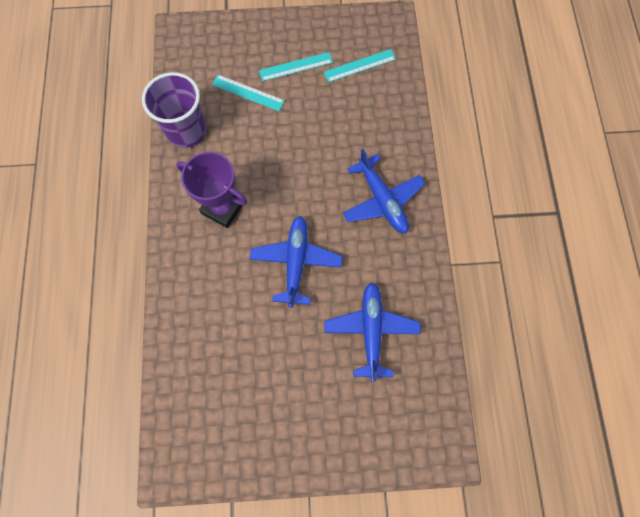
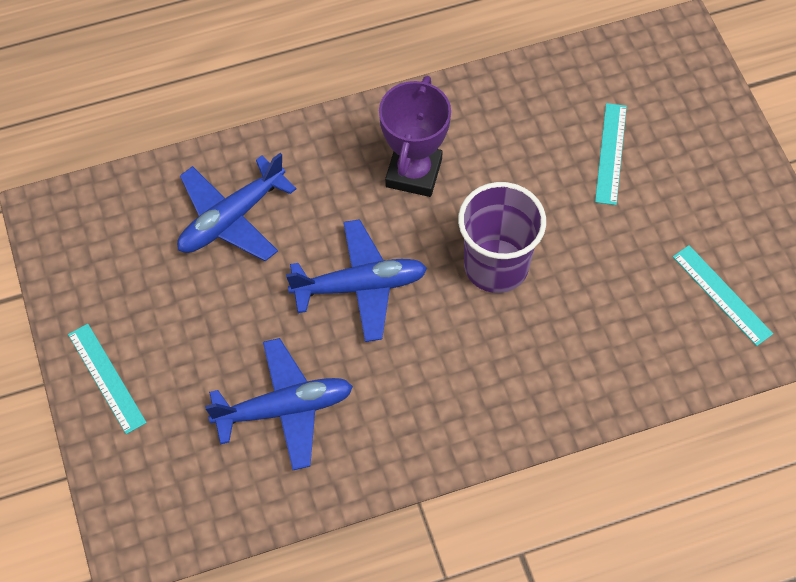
camera: 75 degrees right, 10 degrees down
purple cup [142,72,206,148] -> purple cup moved to [458,182,546,293]
turquoise ruler [259,52,333,81] -> turquoise ruler moved to [68,324,147,434]
blue plane [343,149,425,233] -> blue plane moved to [177,153,296,261]

